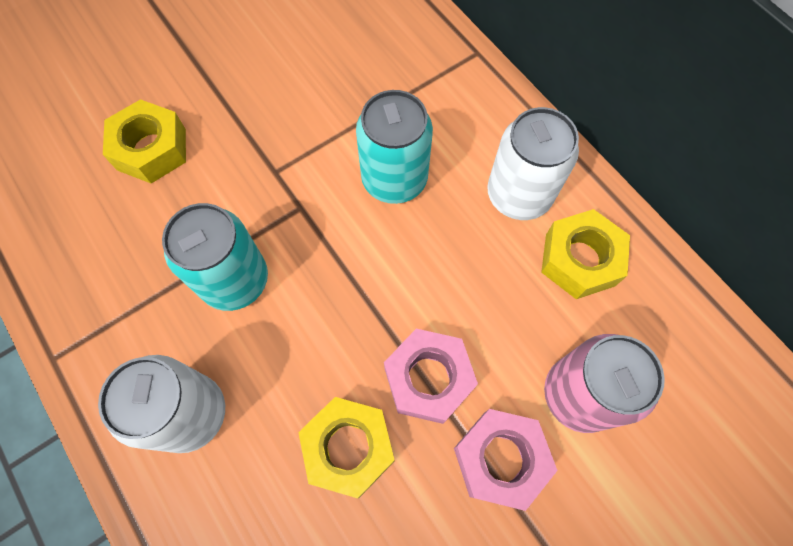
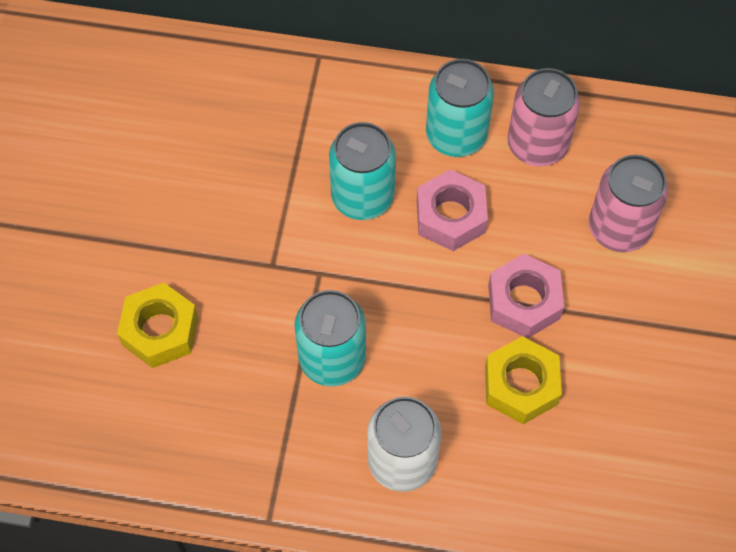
camera: 45 degrees left, 5 degrees down
pink nut [454,409,558,511] -> pink nut moved to [417,169,488,251]
white can [487,107,579,220] -> turquoise can [426,59,494,157]
yellow nut [541,209,630,299] -> pink can [507,68,580,166]

